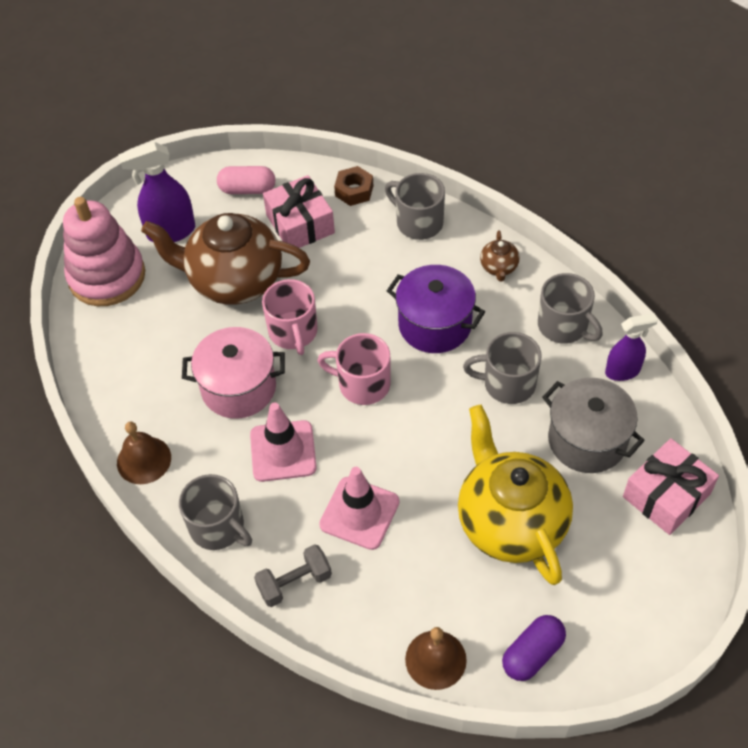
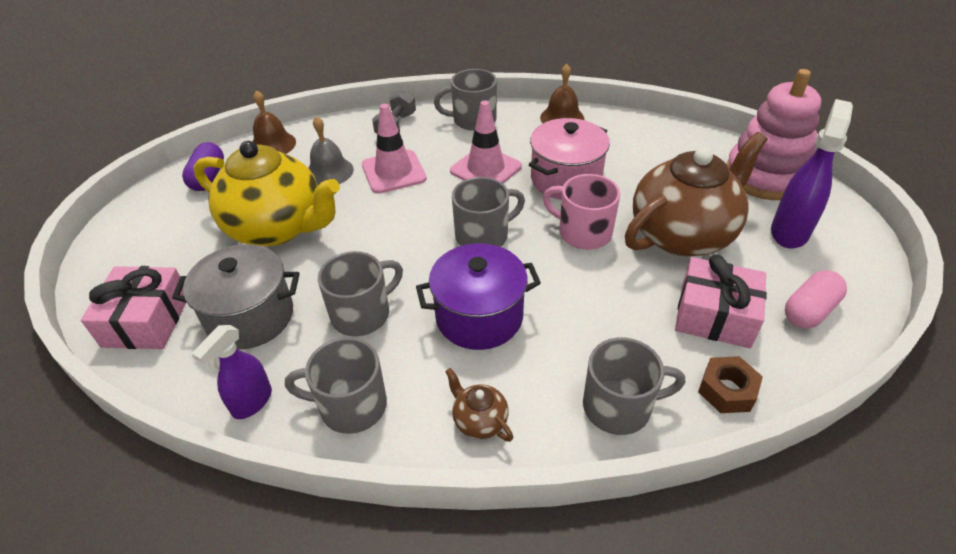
camera: 135 degrees right, 10 degrees down
pink mug [317,333,391,405] -> grey mug [452,177,525,247]
none -> grey bell [308,116,354,185]

